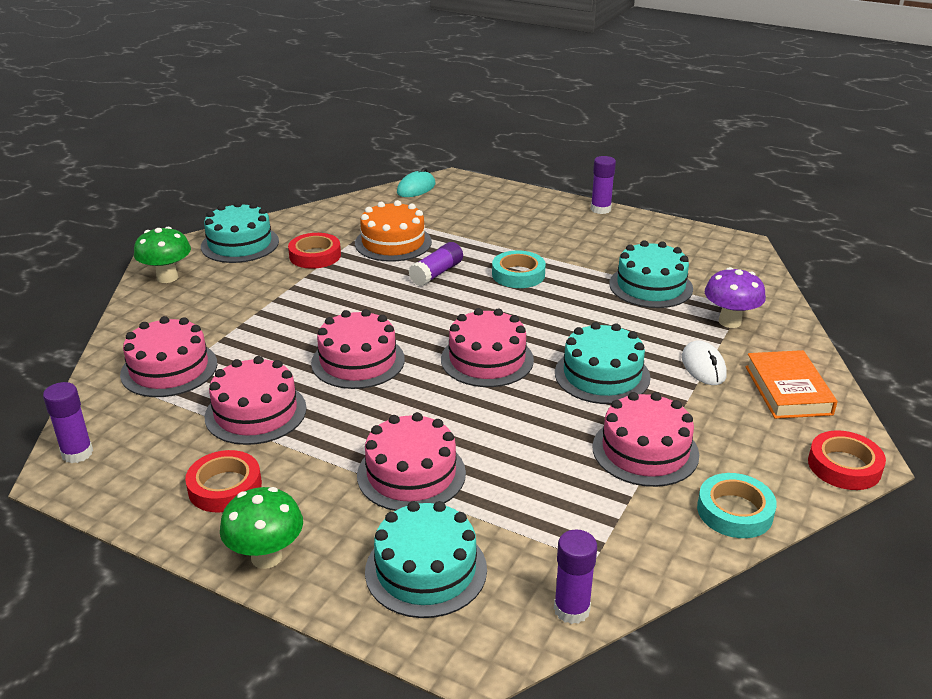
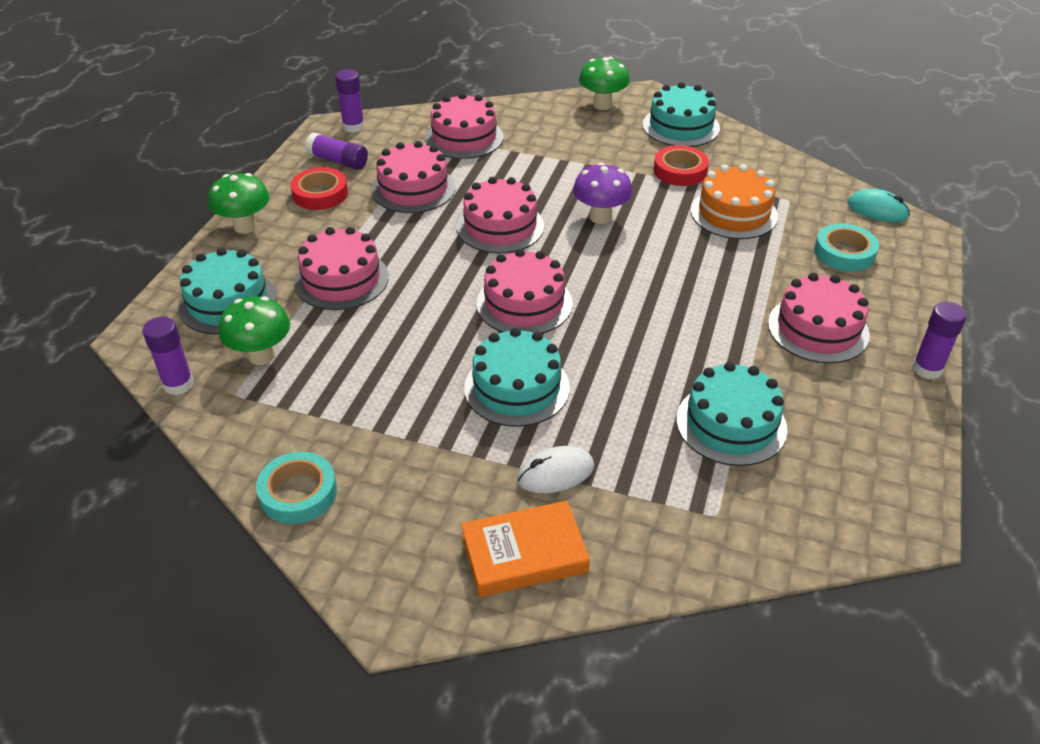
camera: 80 degrees right, 10 degrees up
purple glue stick [409,242,463,286] -> purple glue stick moved to [305,133,368,170]
turquoise tape [492,250,546,288] -> turquoise tape moved to [814,224,879,271]
pink cake [592,392,699,487] -> pink cake moved to [768,273,870,363]
purple mushroom [705,267,766,328] -> purple mushroom moved to [573,163,632,224]
red tape [808,430,886,490] -> none
none -> green mushroom [219,296,290,365]

